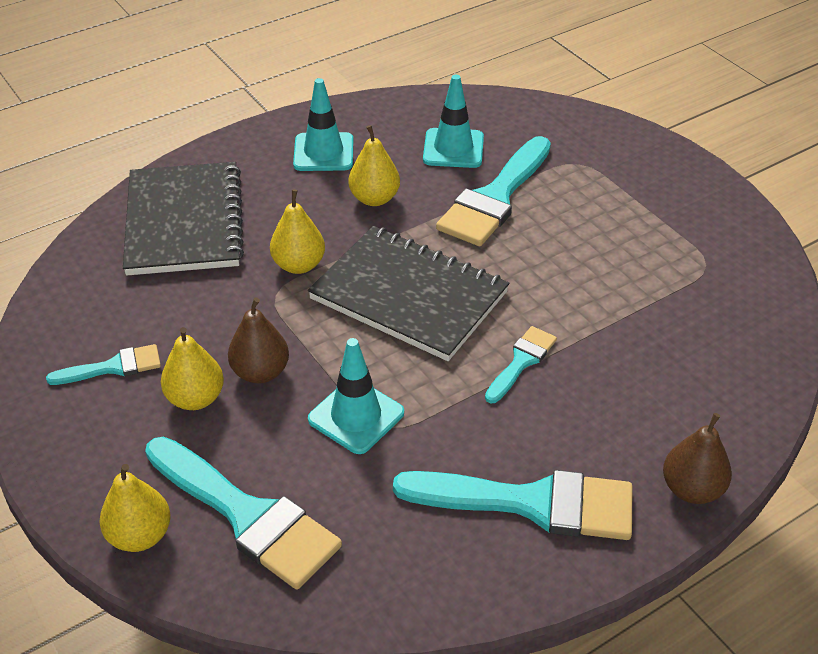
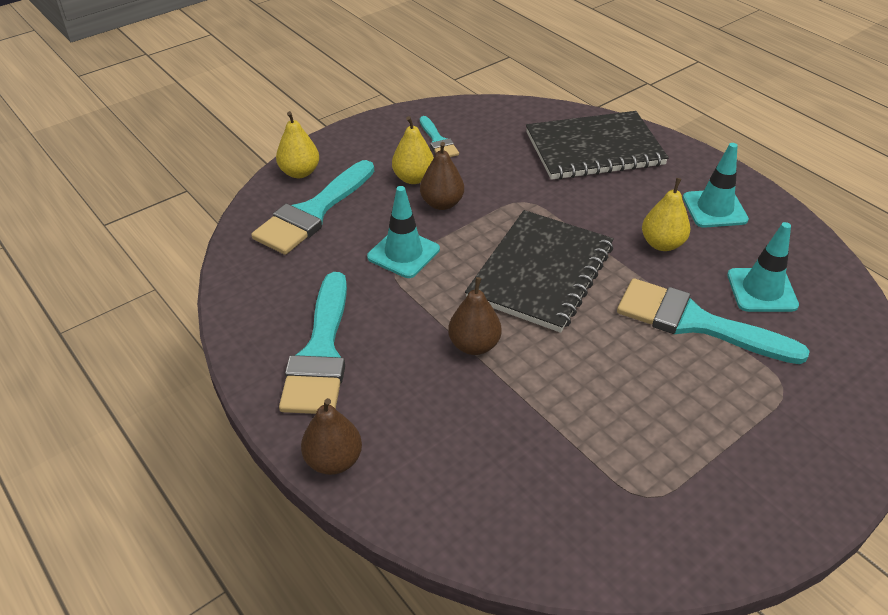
camera: 85 degrees right, 0 degrees up
yellow pear [270,189,325,274] -> none
turquoise brush [485,326,557,404] -> brown pear [448,277,502,355]

